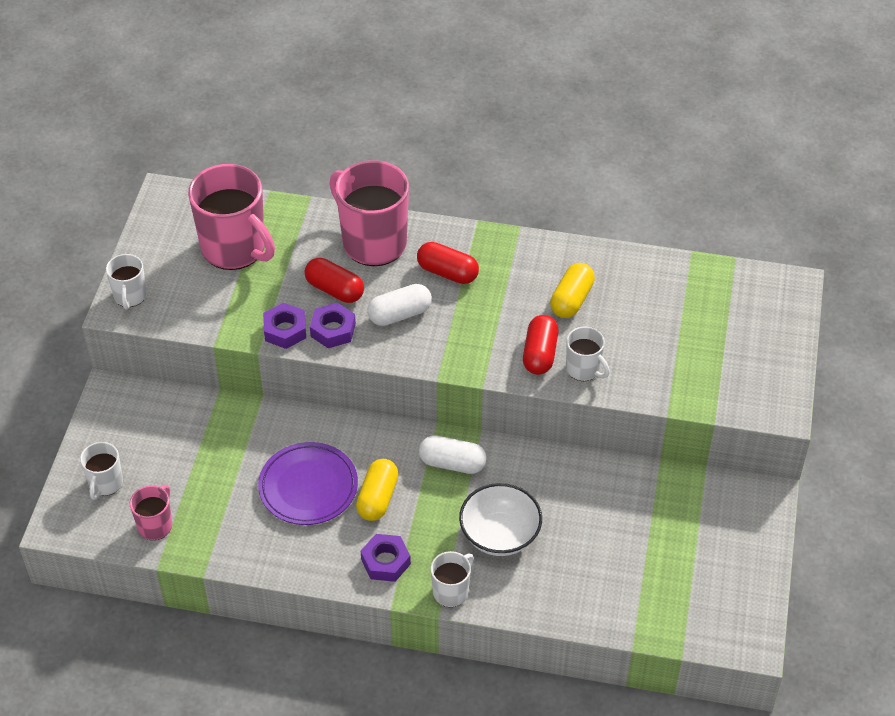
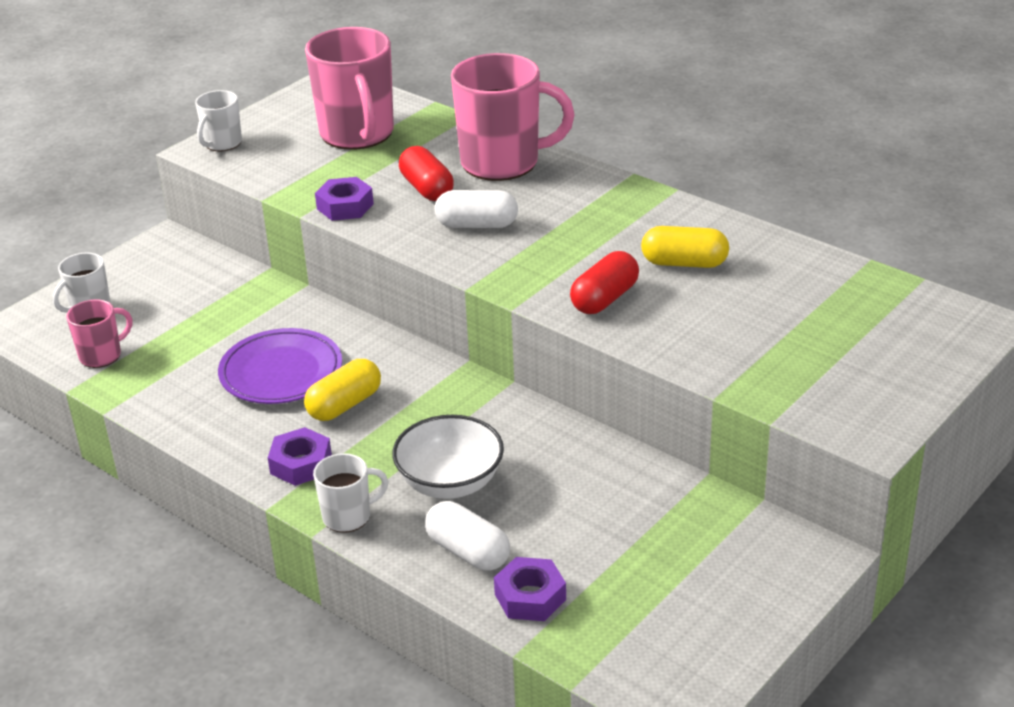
camera: 30 degrees right, 15 degrees down
purple nut [310,303,356,348] -> purple nut moved to [494,557,566,621]
pink mug [330,160,409,266] -> pink mug turned 105 degrees clockwise [451,53,574,181]
red capsule [417,242,479,284] -> none
white capsule [419,435,487,474] -> white capsule moved to [425,501,510,571]
yellow capsule [550,263,595,318] -> yellow capsule turned 45 degrees clockwise [641,226,729,268]
white mug [566,327,610,381] -> none

